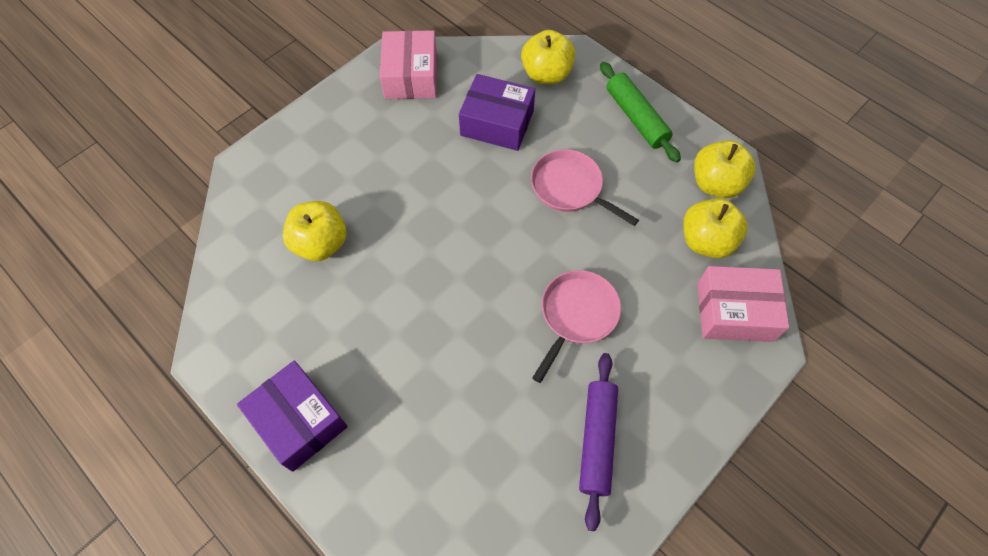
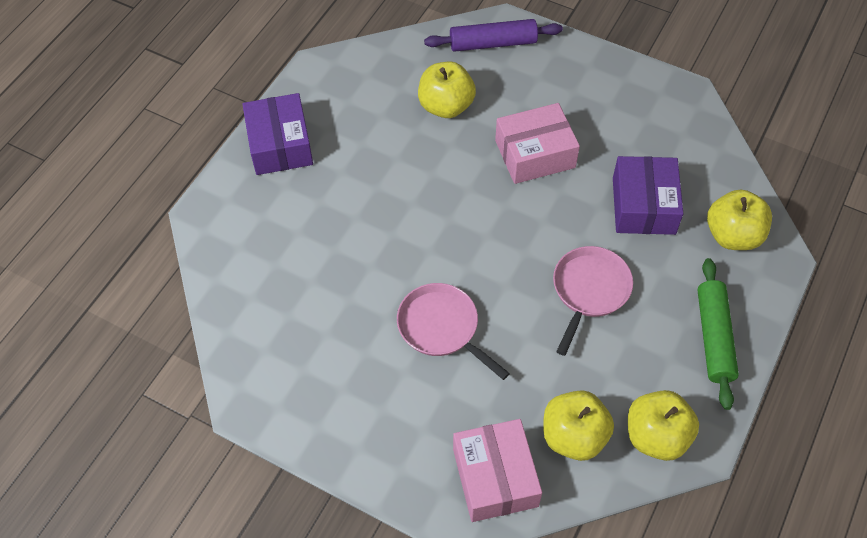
camera: 75 degrees right, 5 degrees down
purple box [237,361,348,472] -> purple box turned 45 degrees counterclockwise [242,93,313,175]
pink box [380,30,437,99] -> pink box moved to [495,103,580,184]
pink pan [532,270,621,383] -> pink pan turned 150 degrees counterclockwise [397,283,510,380]
purple rolling pin [579,353,618,531] -> purple rolling pin moved to [424,19,563,52]
green rolling pin [600,62,681,163] -> green rolling pin turned 45 degrees counterclockwise [697,258,739,410]

